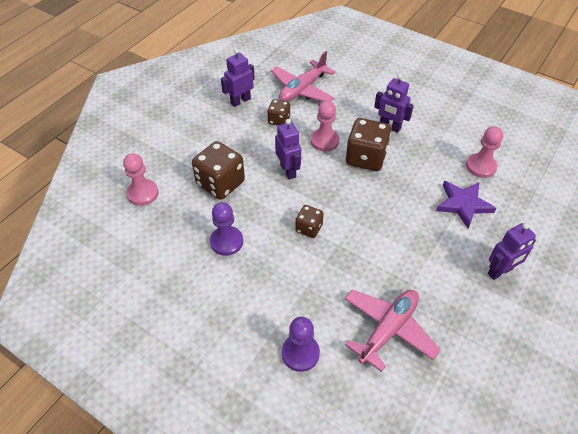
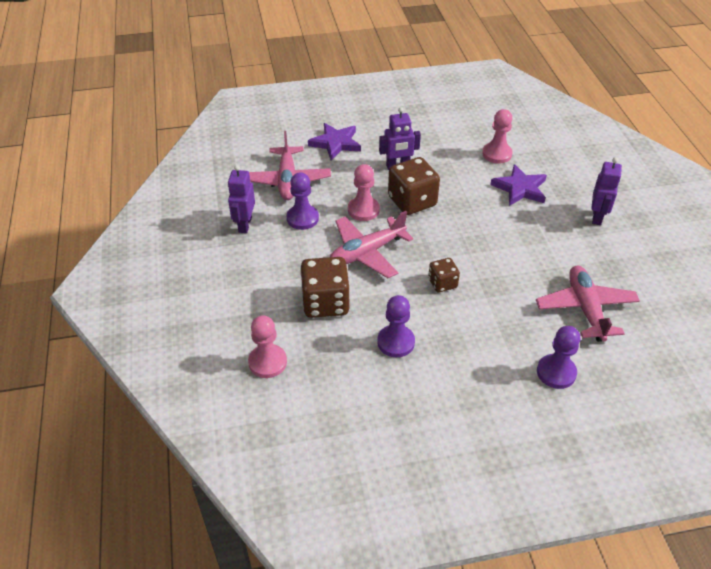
camera: 45 degrees left, 5 degrees down
brown dice [267,99,290,126] -> purple pawn [287,172,319,230]
purple robot [275,119,301,180] -> pink plane [330,211,414,278]
none -> purple star [308,123,361,160]

